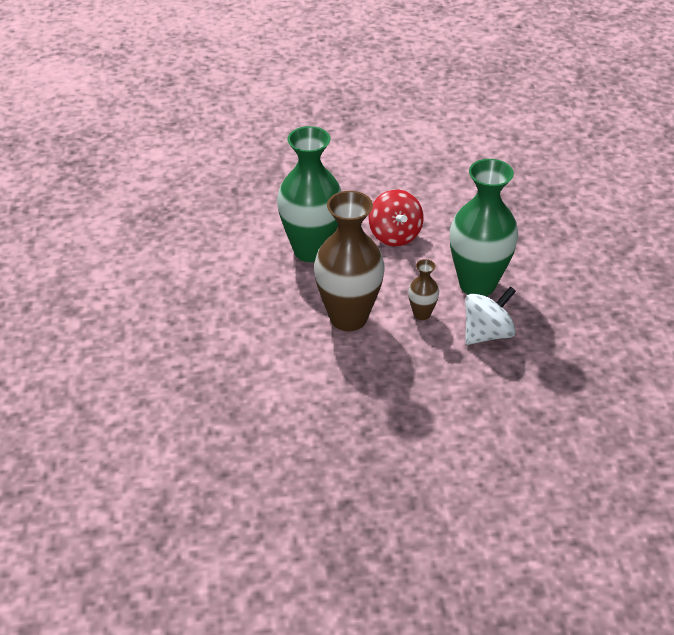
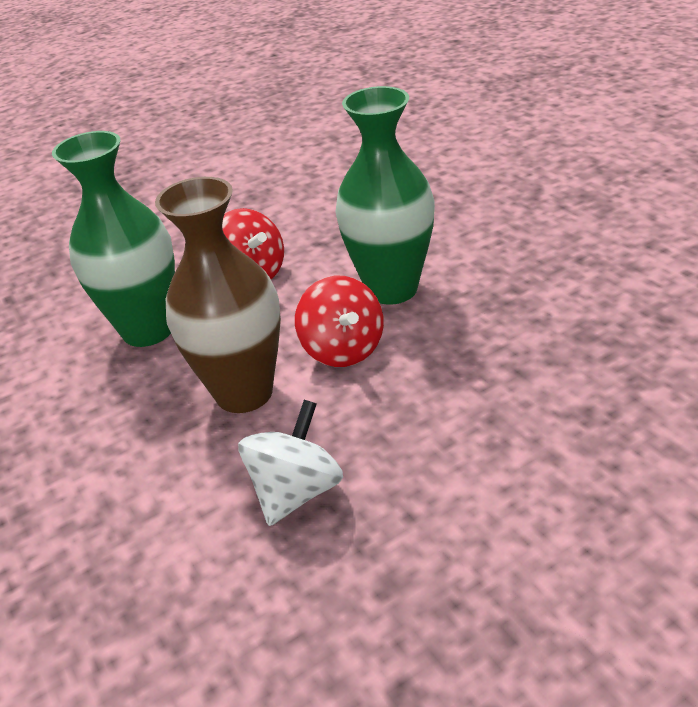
camera: 20 degrees left, 5 degrees down
brown vase [408,259,439,320] -> red spinning top [295,276,384,367]
white spinning top [465,286,516,345] -> white spinning top moved to [238,400,343,526]

